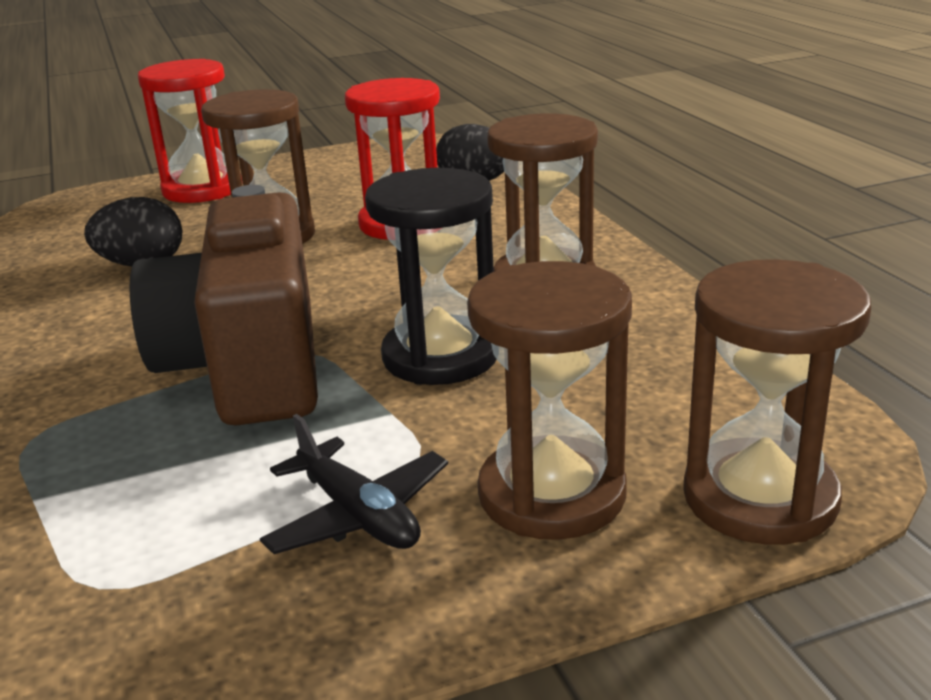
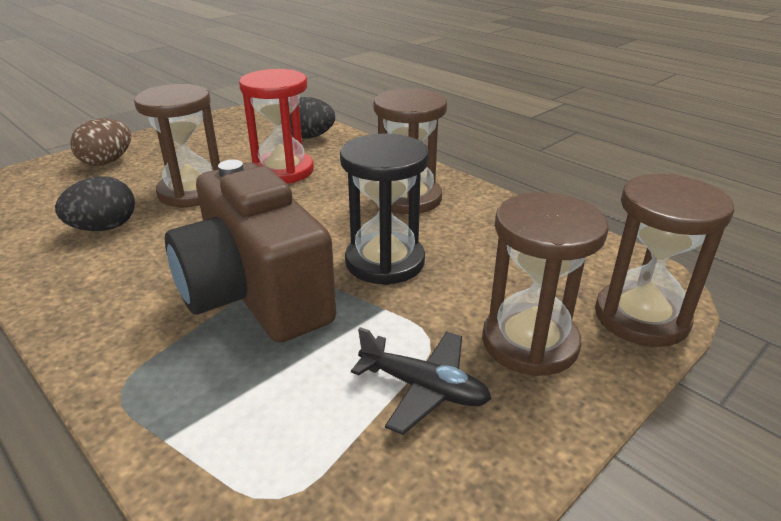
camera: 25 degrees left, 5 degrees up
red hourglass [138,59,242,203] -> brown egg [70,119,131,166]

